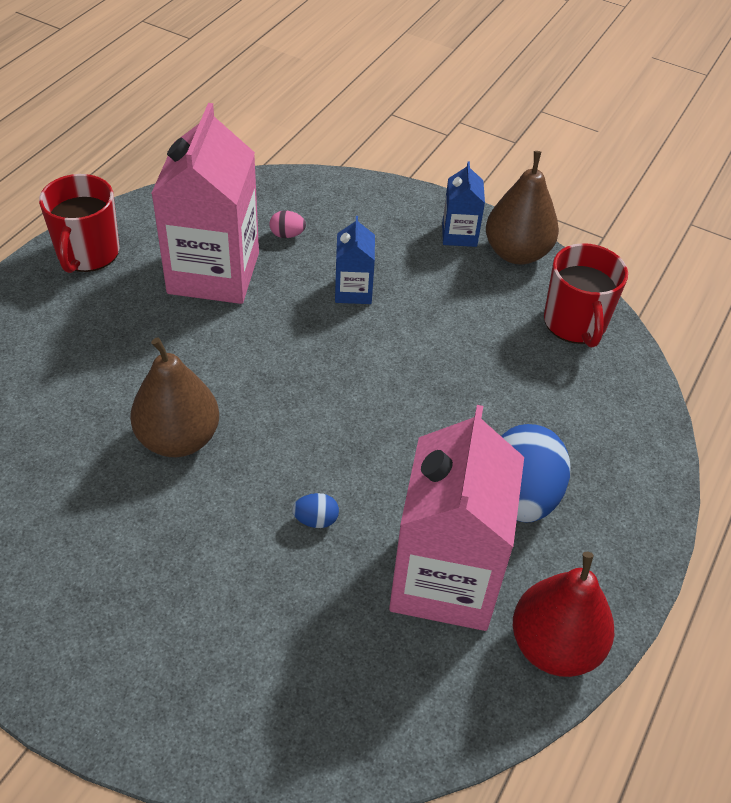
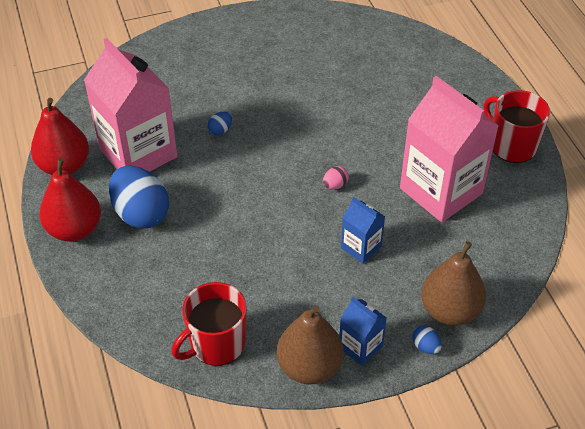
camera: 135 degrees right, 0 degrees up
brown pear [130,338,219,457] -> brown pear moved to [421,241,486,326]
pink egg [270,211,306,238] -> pink egg moved to [323,166,349,190]
red mug [544,243,628,347] -> red mug turned 75 degrees counterclockwise [171,282,247,366]
none -> red pear [39,158,101,242]
none -> blue egg [412,325,442,354]

